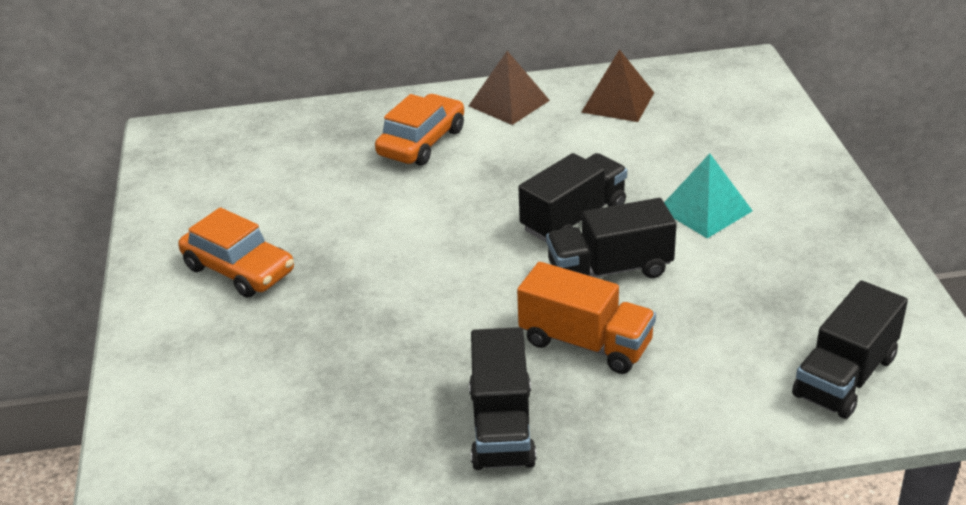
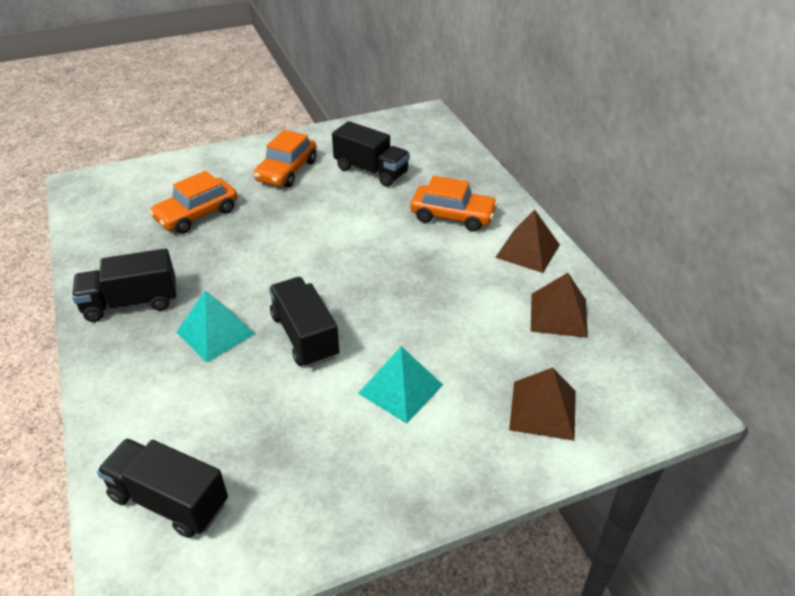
camera: 75 degrees right, 5 degrees up
orange truck [517,262,656,374] -> turquoise pyramid [177,290,255,363]
black truck [519,153,627,242] -> black truck moved to [332,121,410,187]
none -> orange car [149,171,237,234]
none -> brown pyramid [509,367,576,441]

